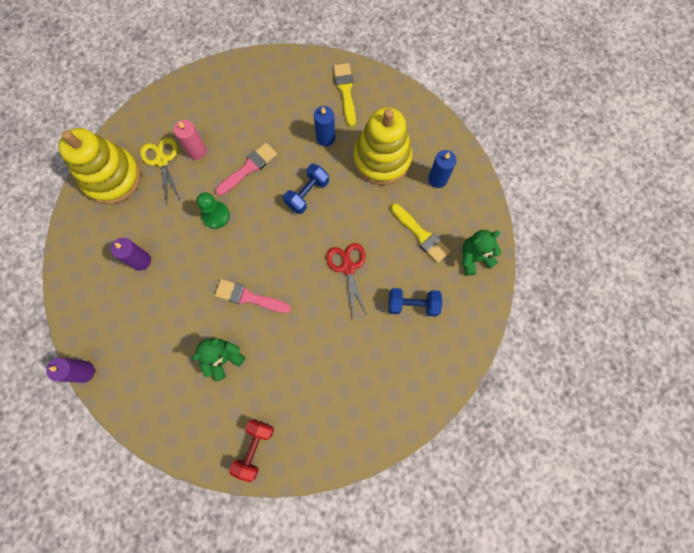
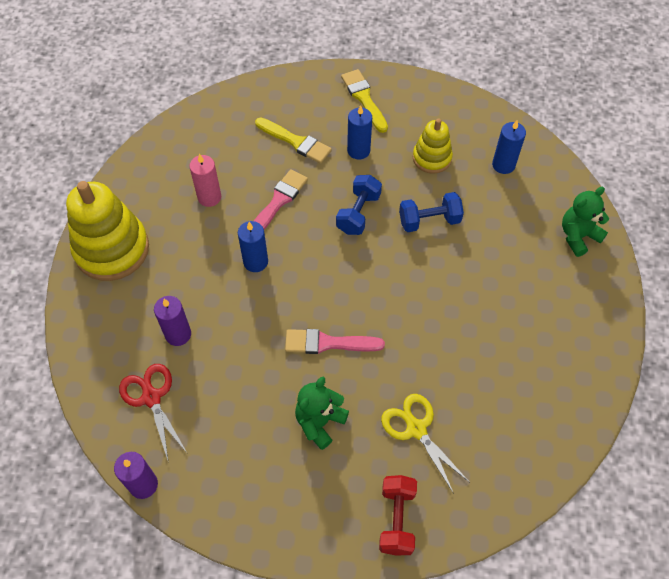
camera: 15 degrees left, 15 degrees down
yellow scissors [140,138,181,205] -> yellow scissors moved to [381,394,469,494]
green pawn [197,192,230,229] -> blue candle [238,221,268,272]
red scissors [326,243,367,317] -> red scissors moved to [119,364,187,463]
yellow stacking toy [353,107,412,185] -> yellow stacking toy [413,118,453,174], size x0.56
blue dumbbell [389,288,442,317] -> blue dumbbell moved to [399,192,464,232]
yellow brush [391,204,450,263] -> yellow brush moved to [255,117,332,164]

